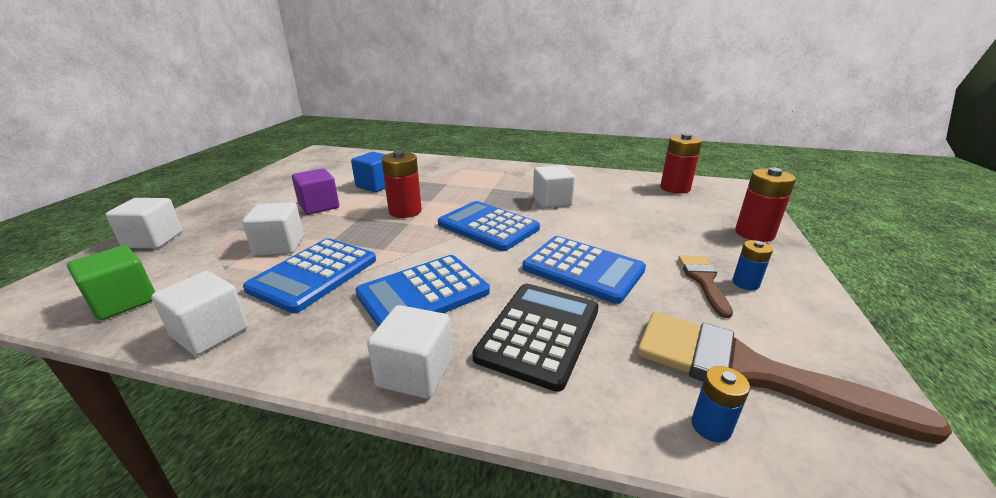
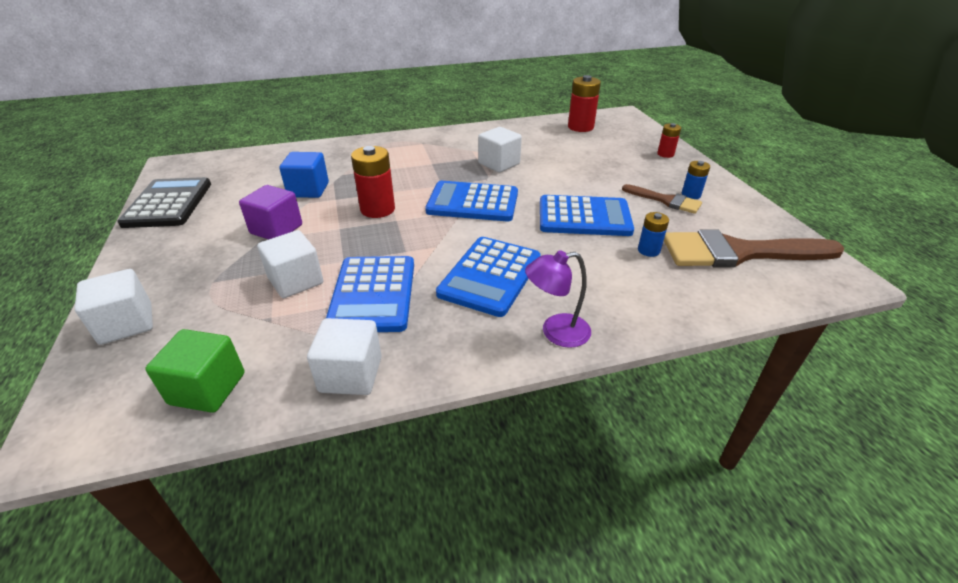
camera: 30 degrees left, 10 degrees up
white cube [367,305,453,399] -> purple lamp [525,250,591,348]
black calculator [472,284,599,392] -> black calculator moved to [117,177,211,228]
brown brush [678,255,733,318] -> brown brush turned 150 degrees clockwise [622,184,702,214]
blue battery [691,366,750,442] -> blue battery moved to [638,212,669,257]
red battery [735,167,796,242] -> red battery [657,123,681,158], size x0.57

